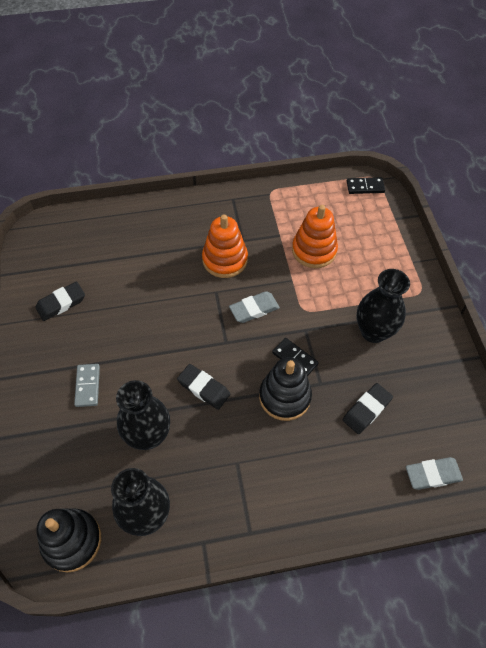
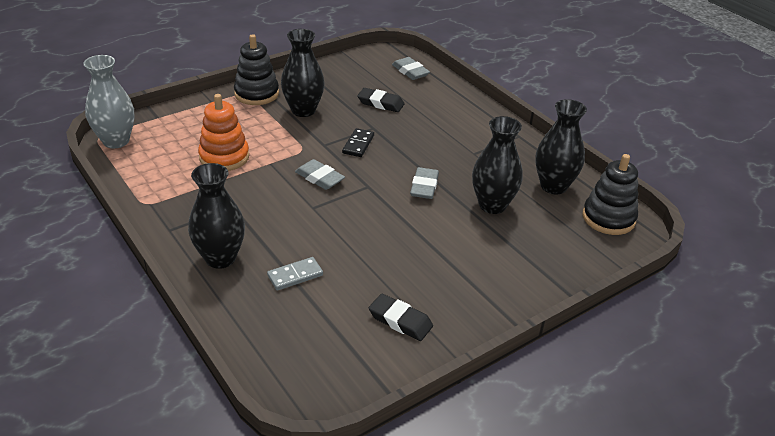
camera: 115 degrees left, 20 degrees down
grey domino [74,364,100,407] -> grey domino moved to [267,257,323,291]
black eraser [177,364,231,410] -> grey eraser [410,167,439,199]
orange stacking toy [202,214,248,278] -> none
black stacking toy [259,357,312,421] -> black stacking toy moved to [234,34,279,105]
black domino [347,177,385,194] -> grey vase [83,55,134,148]
none -> black vase [188,163,245,269]

